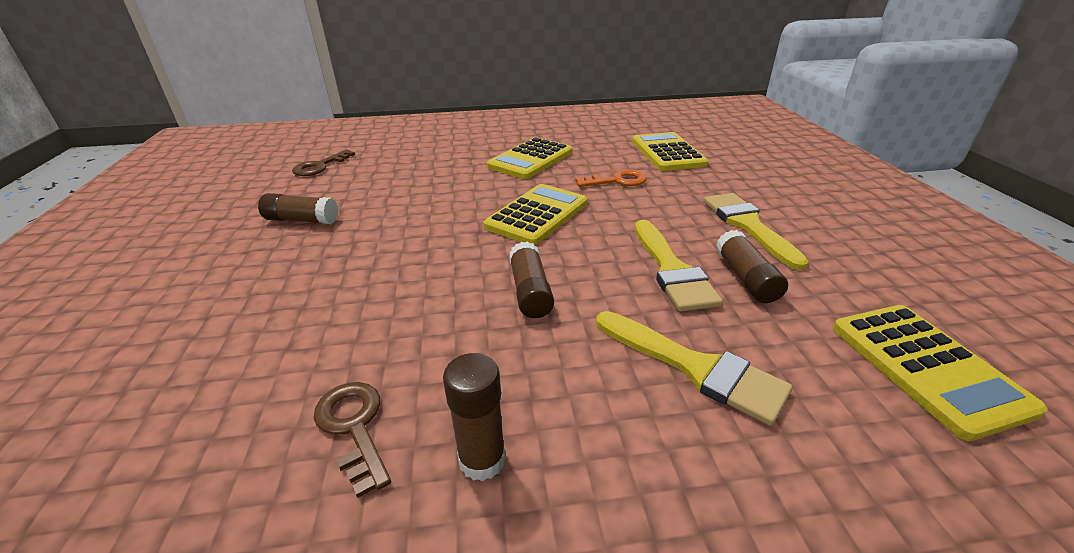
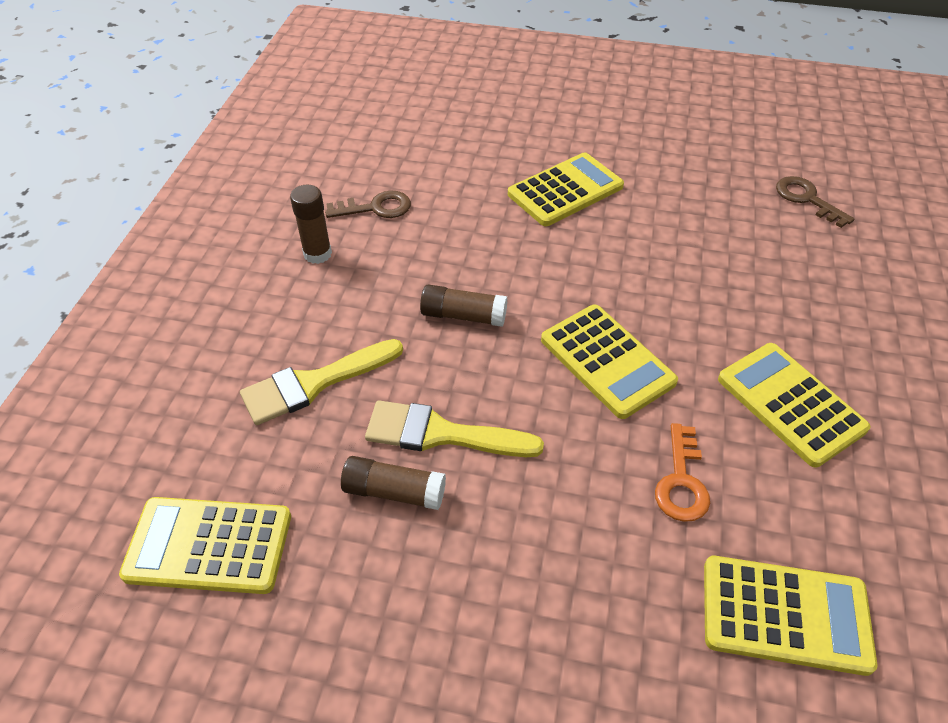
camera: 110 degrees right, 15 degrees up
brown glue stick [258,193,338,224] -> none
yellow brush [703,193,808,270] -> none
none -> yellow calculator [508,152,624,226]

